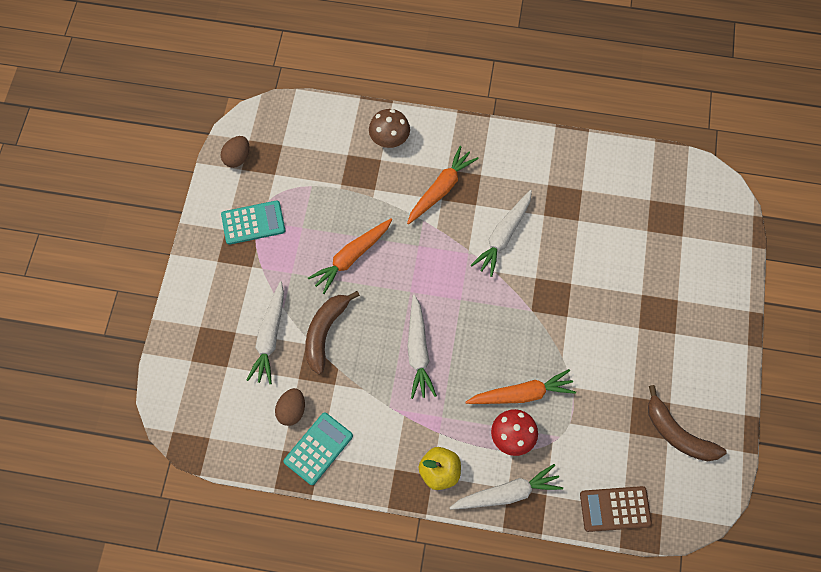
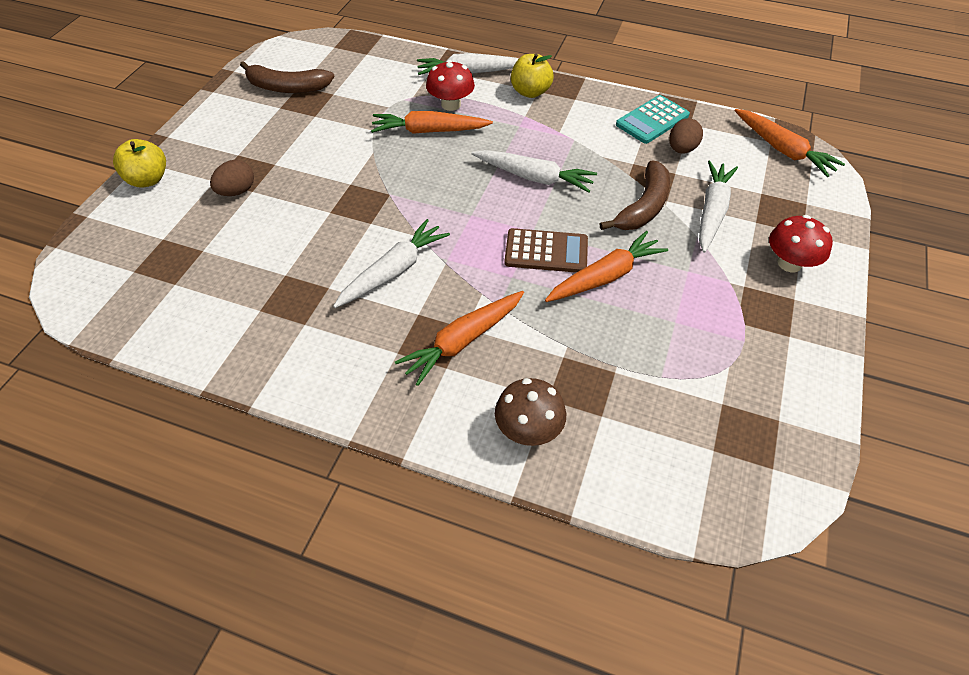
camera: 170 degrees left, 15 degrees down
brown egg [221,136,249,168] -> brown egg moved to [210,160,254,196]
turquoise calculator [221,200,285,245] -> none
white carrot [407,294,437,399] -> white carrot turned 105 degrees clockwise [472,150,597,193]
brown calculator [580,486,652,532] -> brown calculator moved to [504,228,588,273]
brown banana [648,385,727,461] -> brown banana turned 135 degrees clockwise [240,61,335,93]
none -> yellow apple [113,139,166,188]
none -> orange carrot [735,109,845,177]
none -> red mushroom [769,215,833,272]

